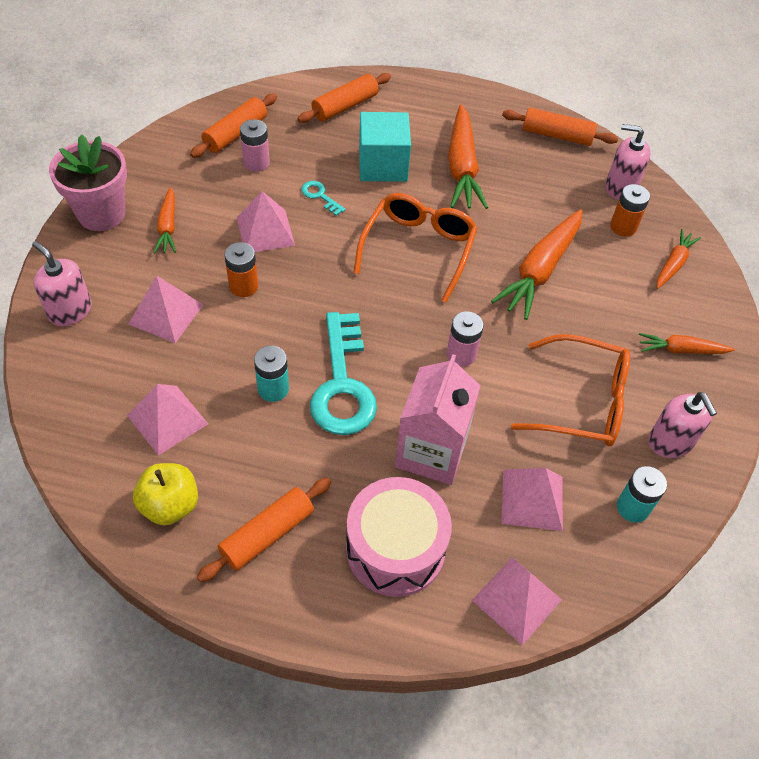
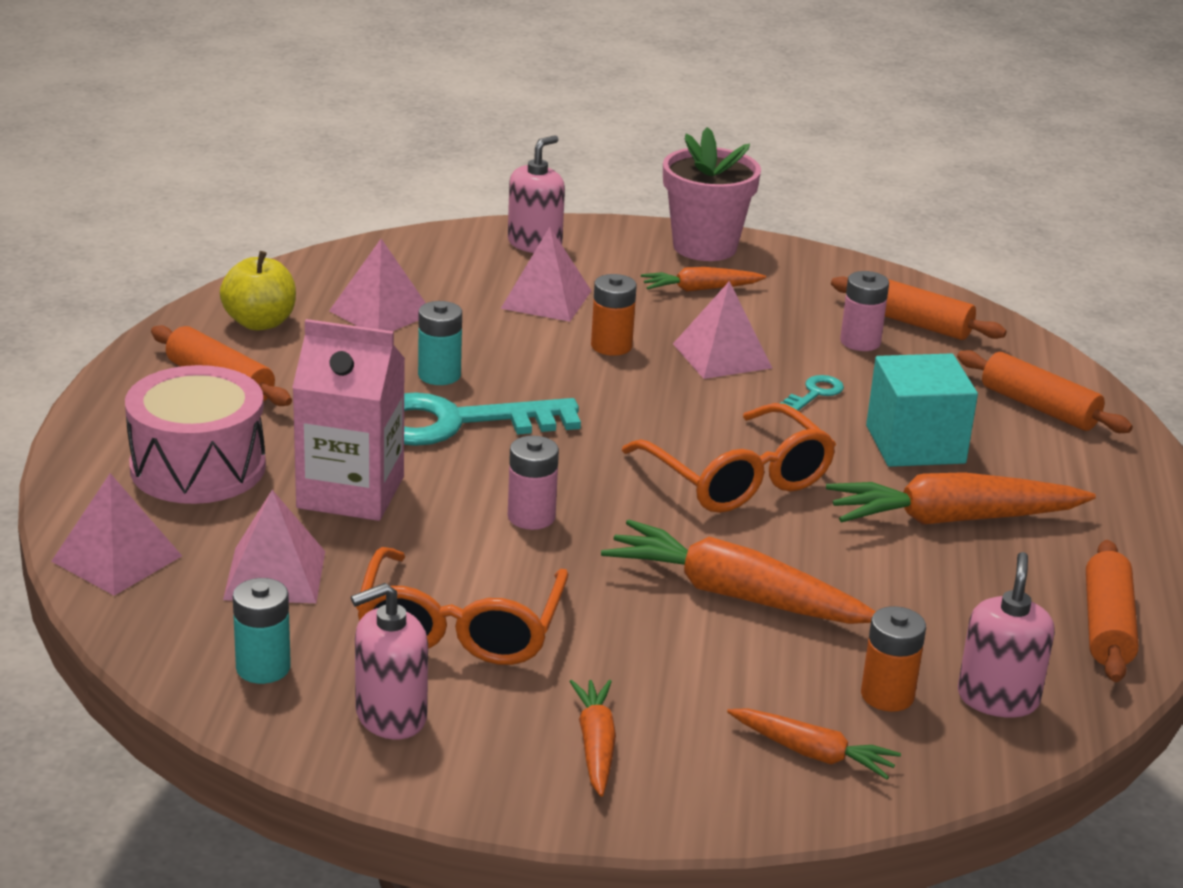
camera: 85 degrees right, 25 degrees down
orange glasses [354,193,478,303] -> orange glasses turned 45 degrees clockwise [622,403,836,513]

